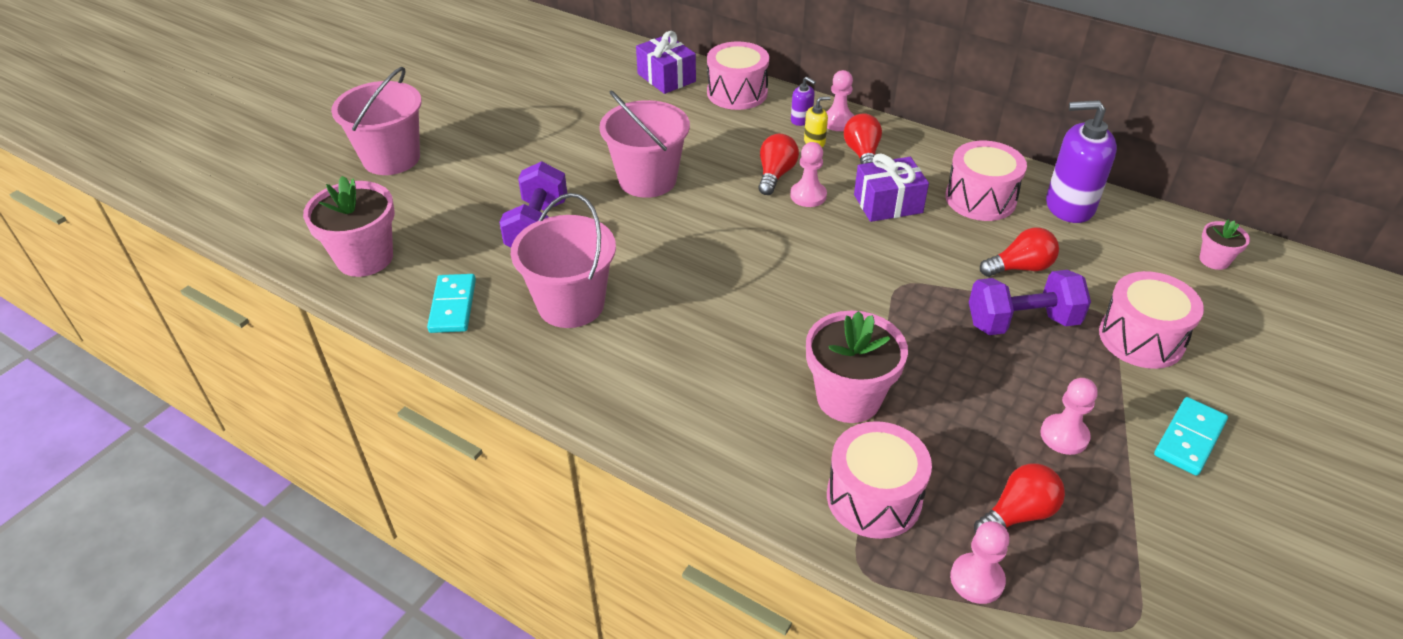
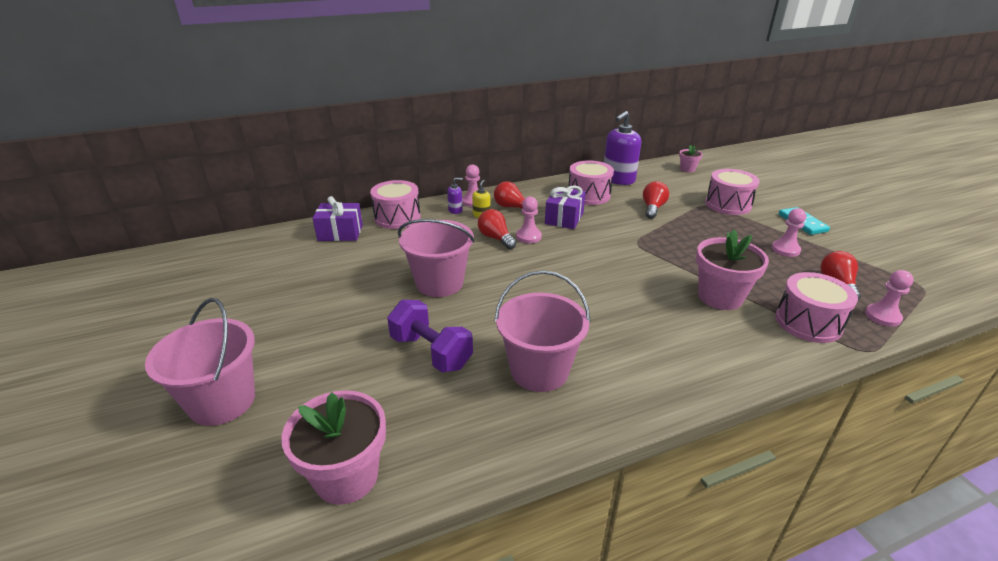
camera: 55 degrees left, 10 degrees down
turquoise domino [427,274,476,333] -> none
purple dumbbell [969,270,1091,335] -> none

